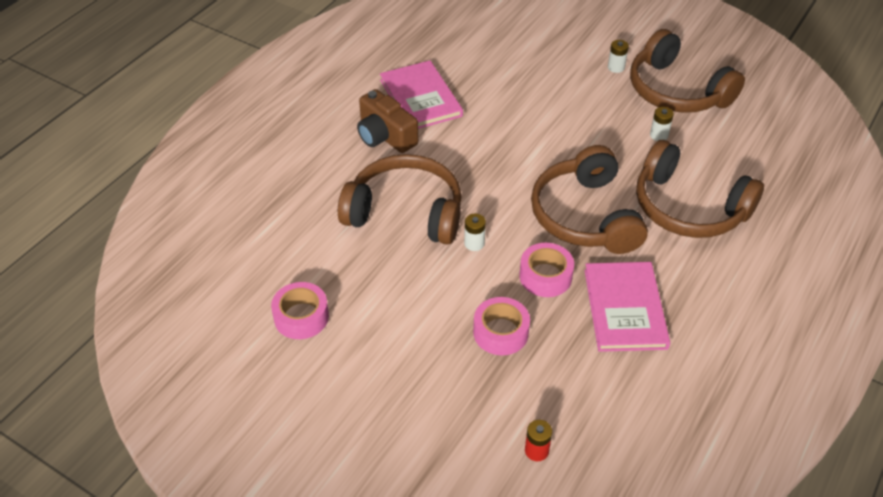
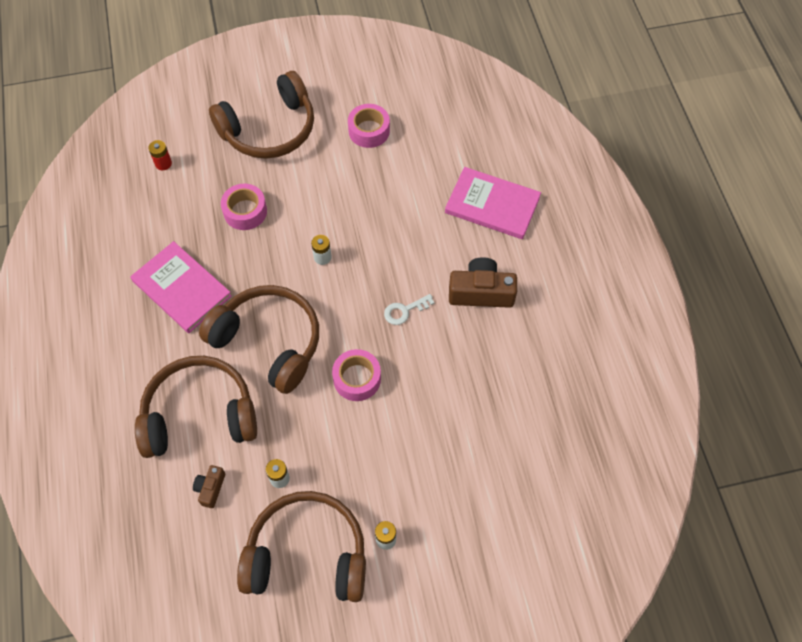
camera: 135 degrees right, 15 degrees up
brown headphones [338,154,462,245] -> brown headphones moved to [209,71,314,159]
pink book [380,60,463,129] -> pink book moved to [445,167,541,239]
pink tape [519,243,574,297] -> pink tape moved to [332,349,381,401]
none -> brown camera [193,465,225,508]
none -> white key [384,294,435,325]

